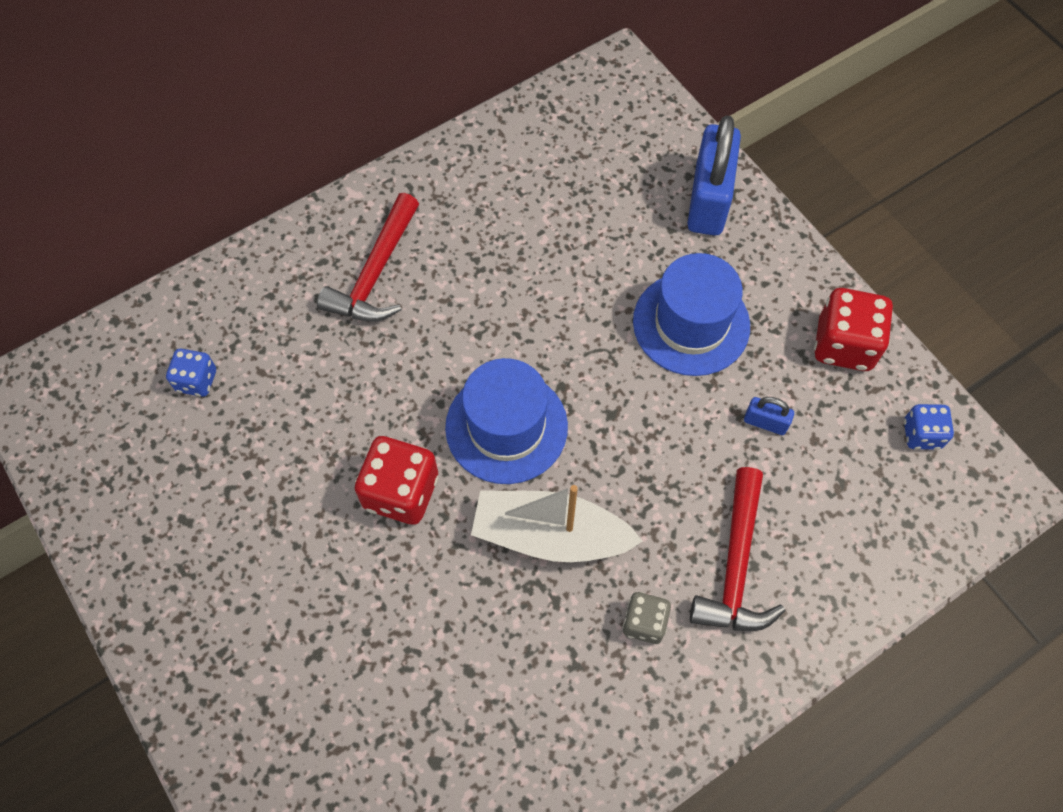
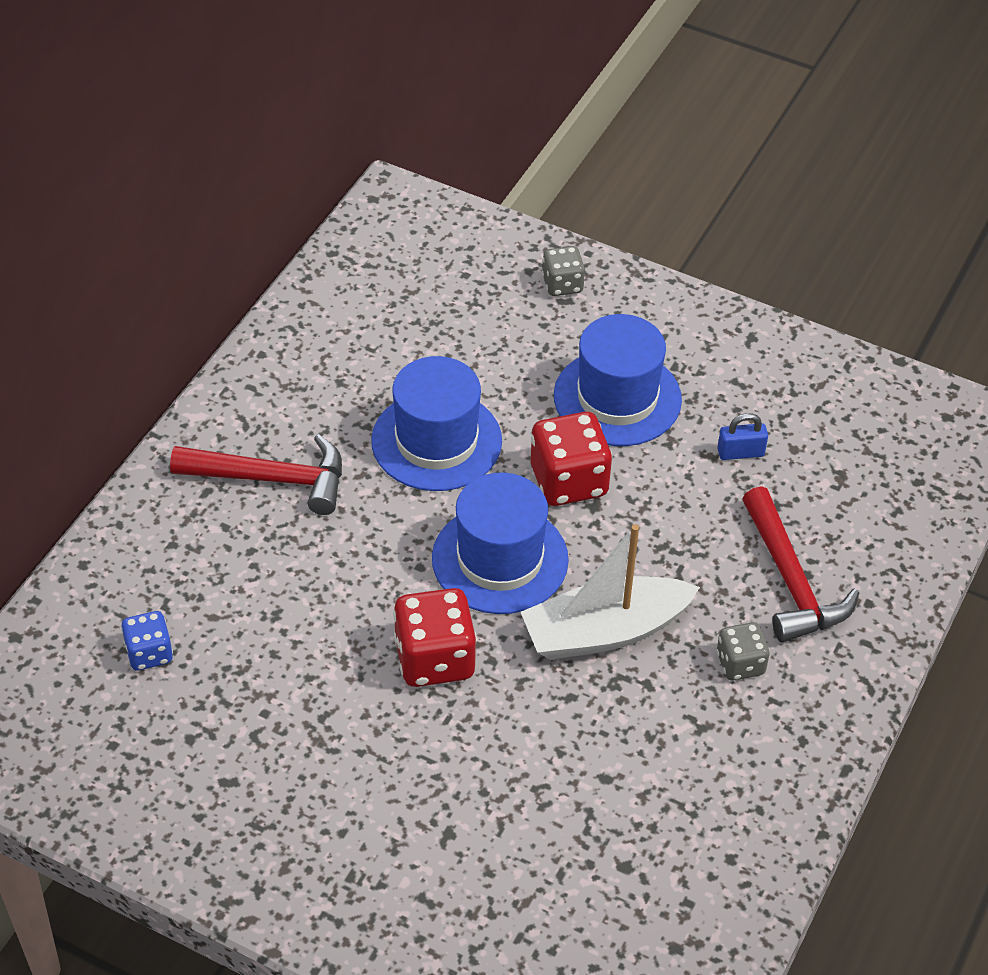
camera: 30 degrees left, 15 degrees down
red hammer [317,193,419,322] -> red hammer turned 75 degrees counterclockwise [170,434,342,515]
blue padlock [687,115,741,236] -> grey dice [542,246,585,296]
red dice [814,288,893,371] -> red dice moved to [531,412,612,506]
blue dice [904,404,954,450] -> none
none -> blue hat [371,356,502,491]

